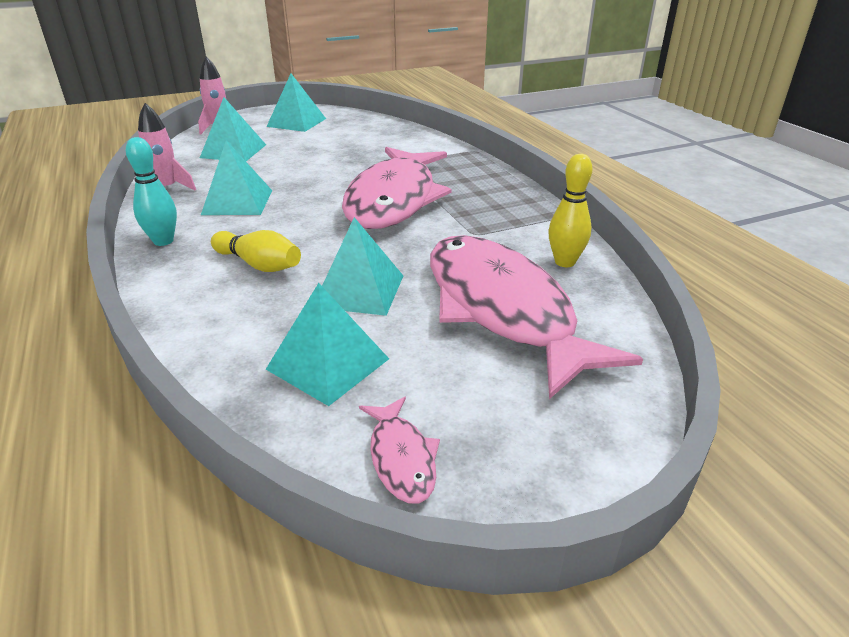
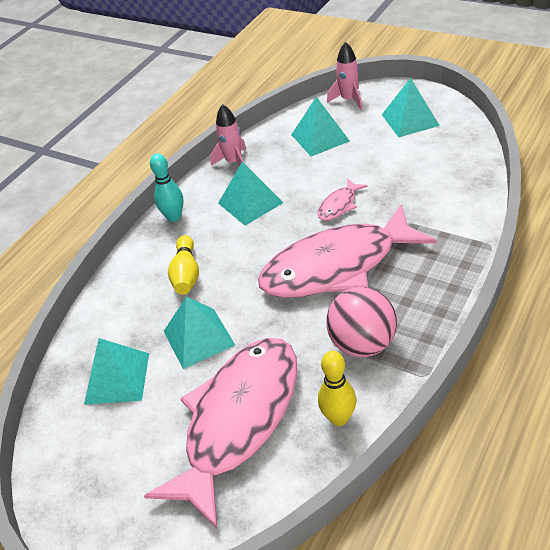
camera: 60 degrees right, 10 degrees up
pink fish [359,397,440,503] -> pink fish moved to [317,178,368,221]
none -> pink ball [326,287,397,357]

